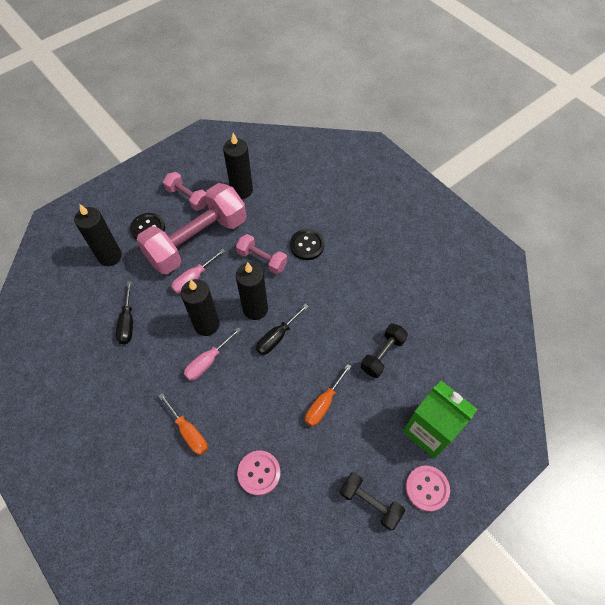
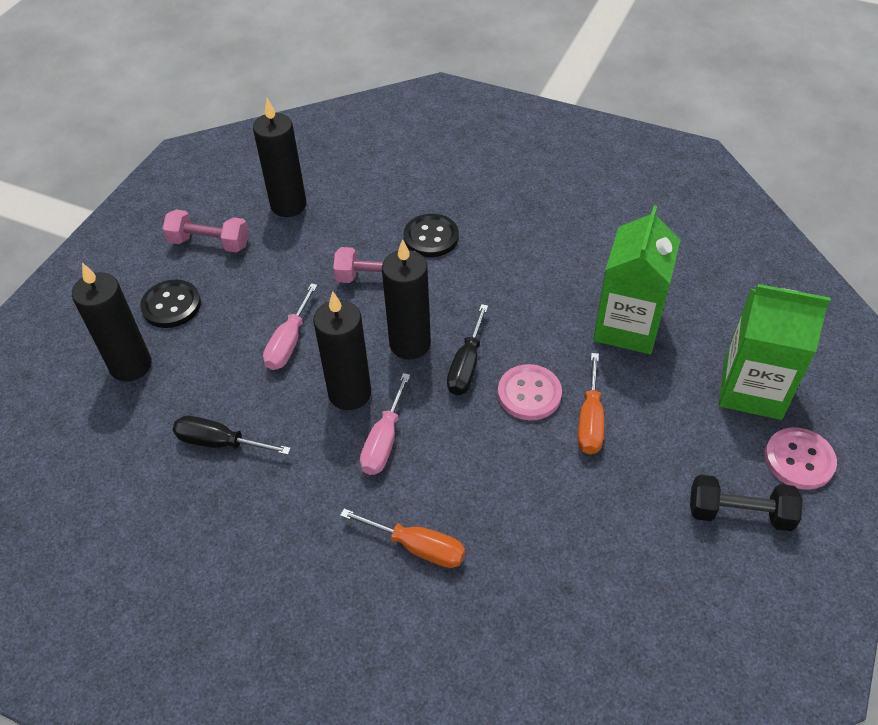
camera: 25 degrees left, 10 degrees down
black screwdriver [116,281,133,344] -> black screwdriver turned 135 degrees clockwise [172,416,291,455]
pink dumbbell [137,183,246,274] -> none
pink button [237,451,280,496] -> pink button moved to [498,364,562,420]
black dumbbell [361,323,408,378] -> green carton [593,206,680,354]

